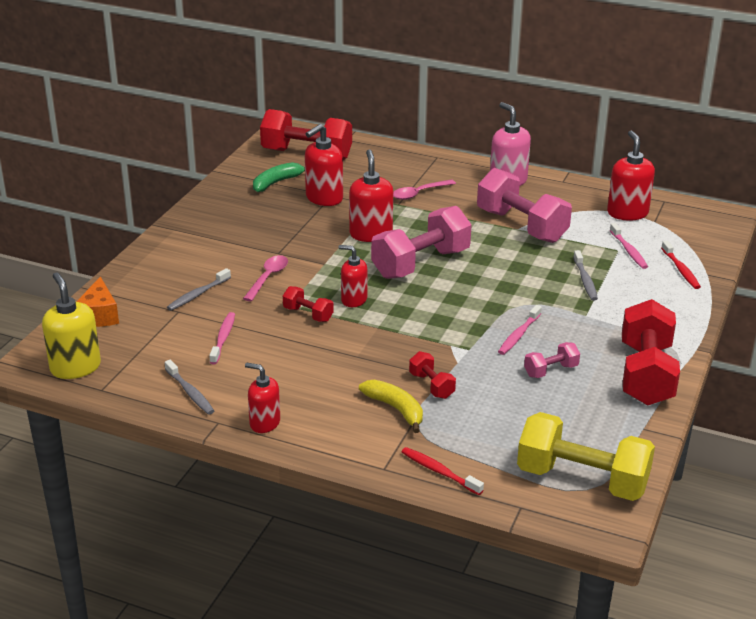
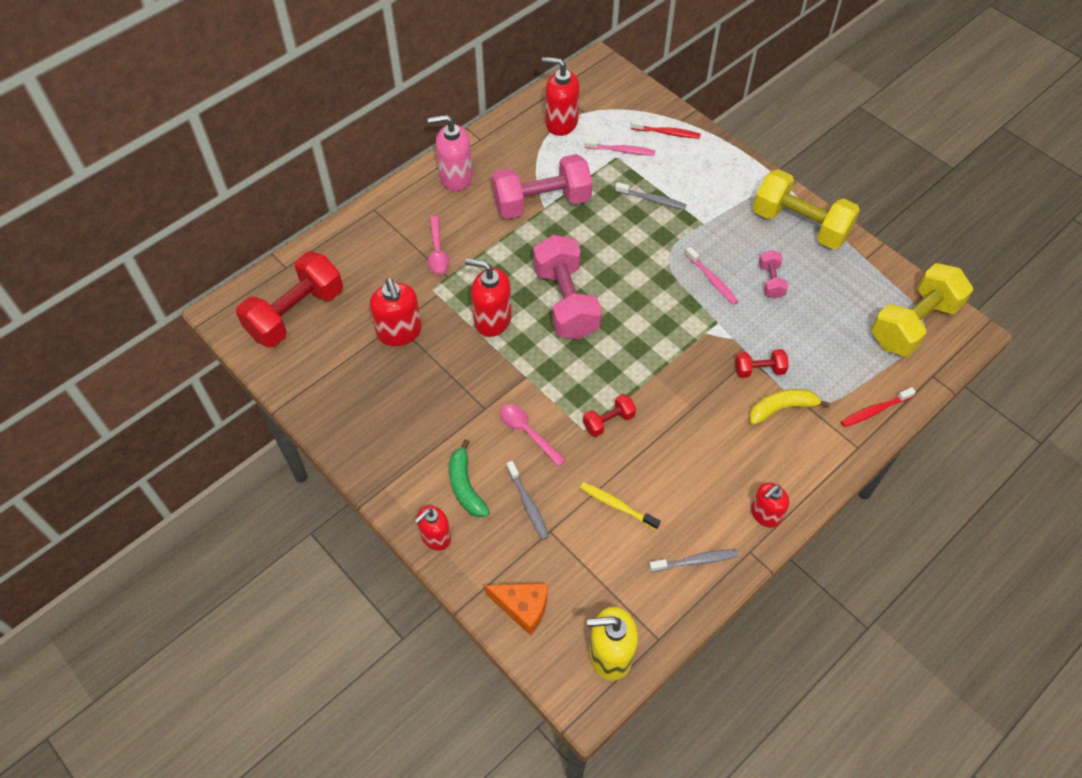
camera: 65 degrees left, 25 degrees up
pink toothbrush [209,312,235,365] -> yellow toothbrush [580,482,660,530]
green banana [253,162,305,192] -> green banana moved to [449,439,490,517]
red soap dispenser [339,245,368,307] -> red soap dispenser moved to [415,506,451,551]
red dumbbell [622,299,680,406] -> yellow dumbbell [753,169,860,249]

